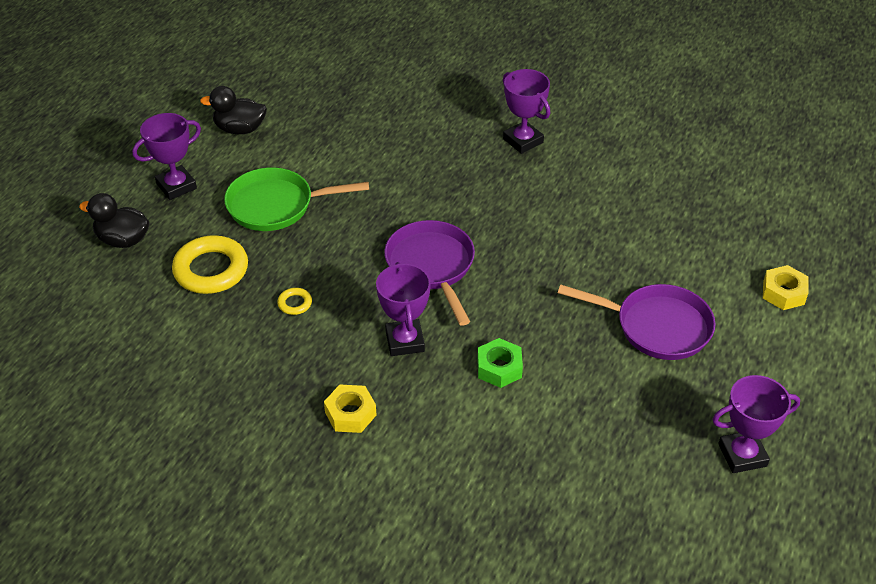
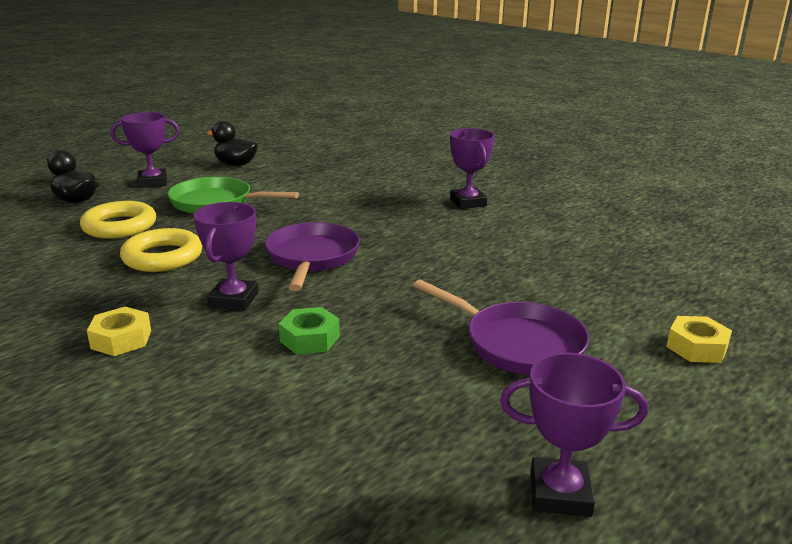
camera: 20 degrees right, 20 degrees down
yellow ring [277,288,312,315] -> yellow ring [120,228,202,272], size x2.24

